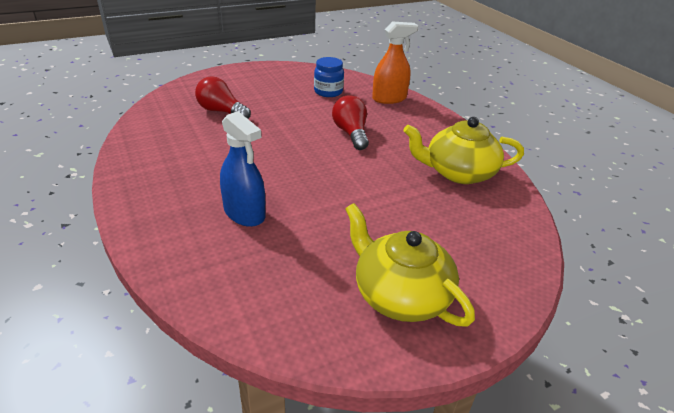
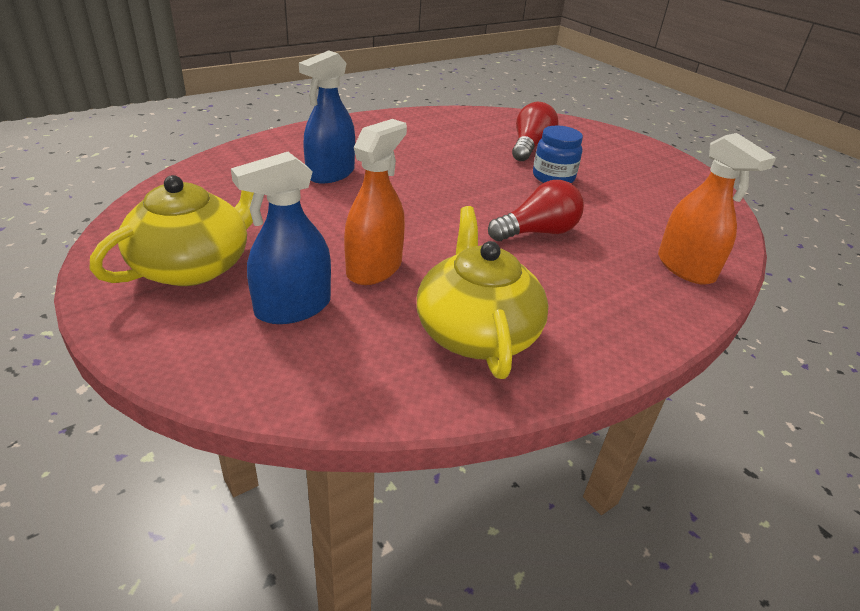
camera: 80 degrees right, 0 degrees up
blue jar [314,57,344,97] -> blue jar moved to [533,126,583,183]
none -> blue spray bottle [231,152,331,324]
none -> orange spray bottle [344,119,407,285]

